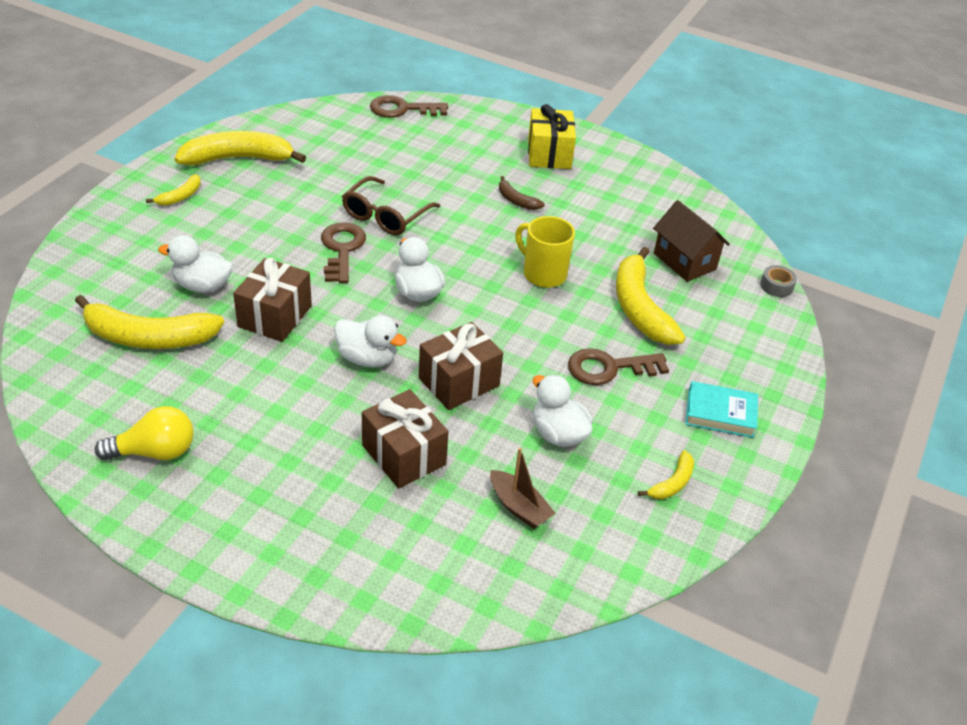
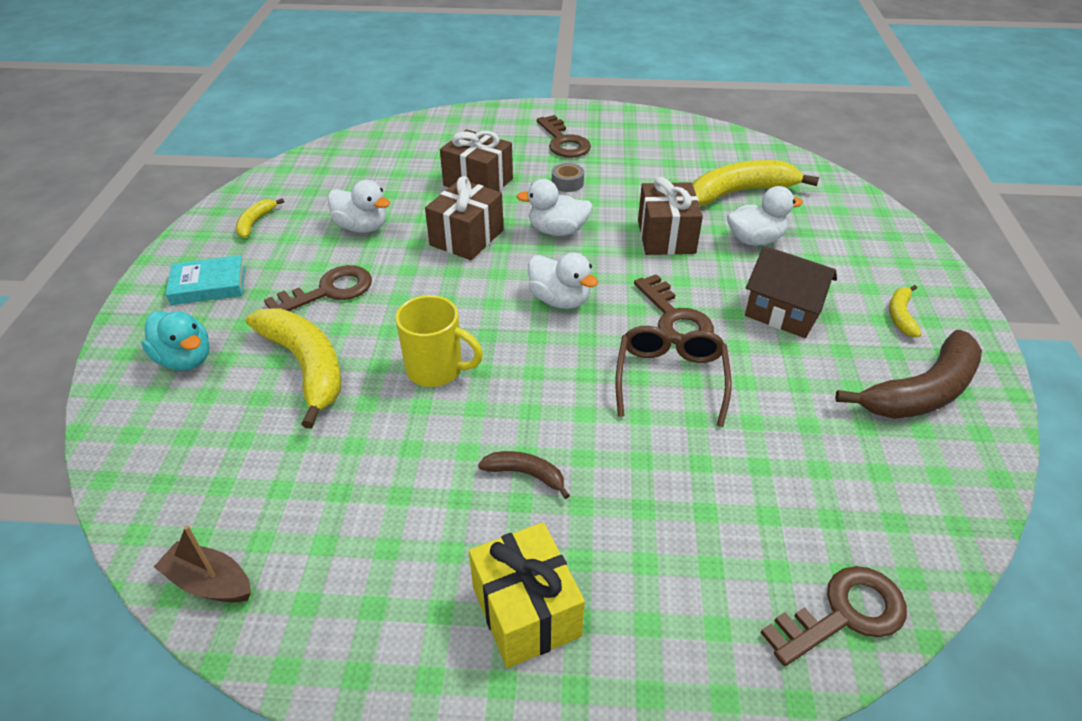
camera: 160 degrees right, 0 degrees up
yellow light bulb [95,406,193,460] -> none
yellow banana [175,131,306,166] -> brown banana [835,330,982,419]
brown boat [490,448,556,529] -> brown boat moved to [154,525,251,602]
brown house [653,200,730,282] -> brown house moved to [745,246,837,338]
grey tape [760,265,797,297] -> grey tape moved to [552,163,584,192]
none -> turquoise duck [141,311,210,371]
none -> brown key [537,115,591,158]

